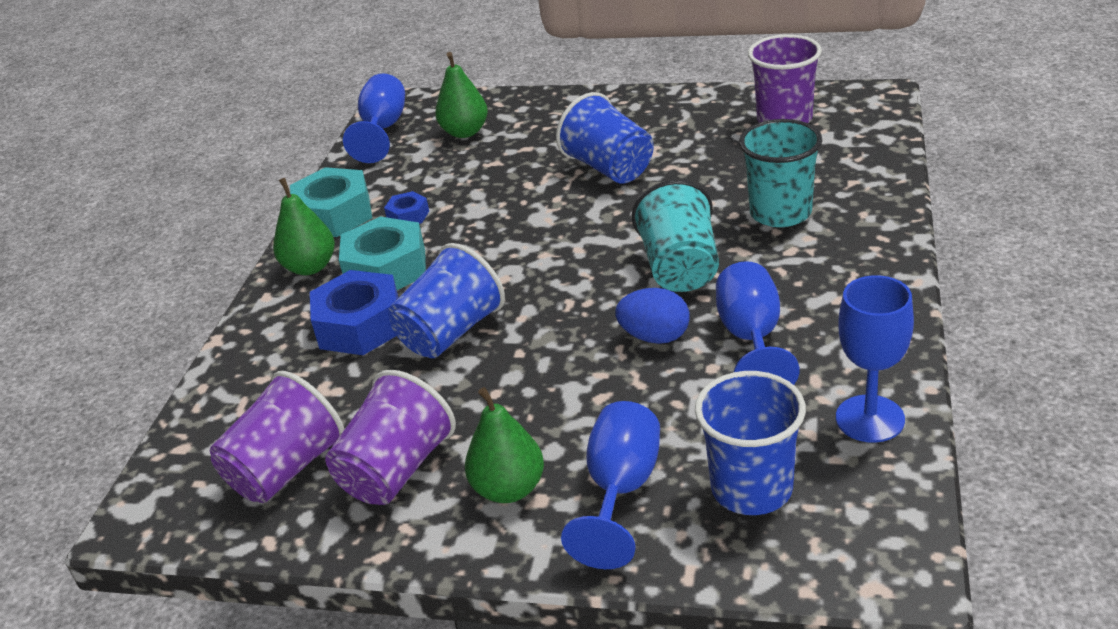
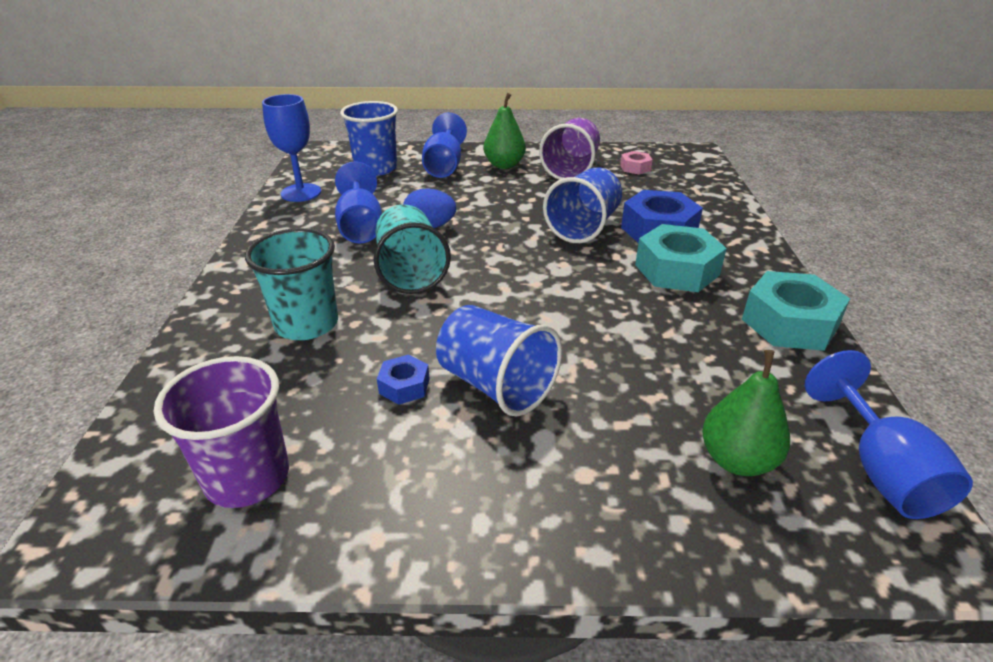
camera: 165 degrees right, 0 degrees up
purple cup [210,371,344,503] -> pink nut [620,151,653,175]
green pear [273,178,335,275] -> none
blue nut [384,191,429,224] -> blue nut moved to [377,355,429,405]

